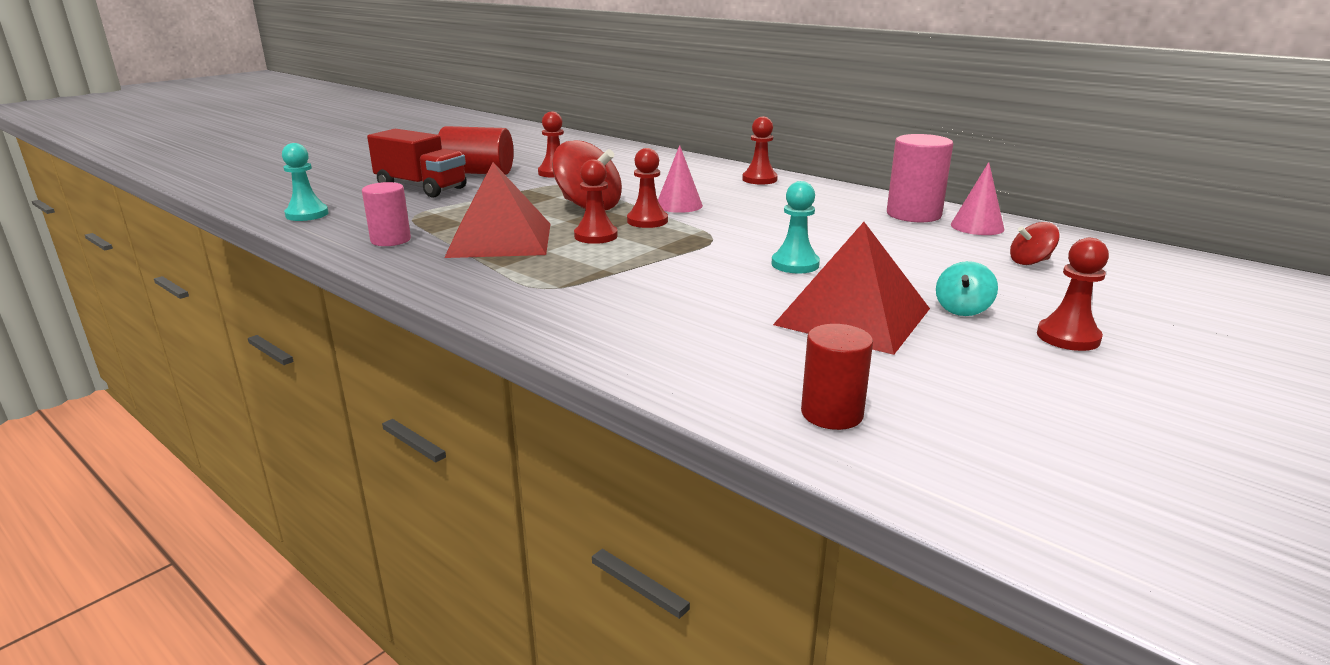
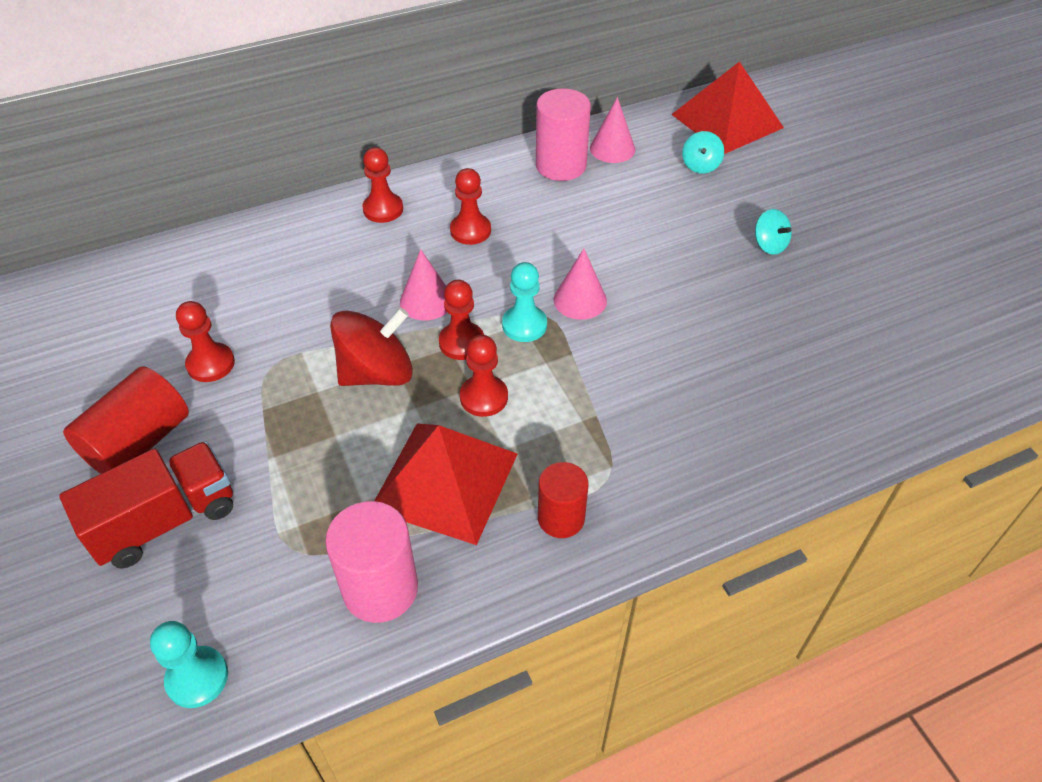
camera: 65 degrees left, 25 degrees up
pink cylinder [362,182,411,246] -> pink cylinder [325,501,418,623], size x1.51
turquoise pawn [771,181,820,273] -> turquoise pawn moved to [502,262,547,342]
red pyramid [773,222,930,355] -> red pyramid moved to [671,61,784,154]
red cylinder [801,324,873,430] -> red cylinder moved to [538,462,588,538]
red spinning top [1010,222,1060,265] -> turquoise spinning top [682,131,724,174]
red pawn [1037,238,1109,351] -> red pawn moved to [450,168,491,245]
none -> pink cone [554,249,607,320]

